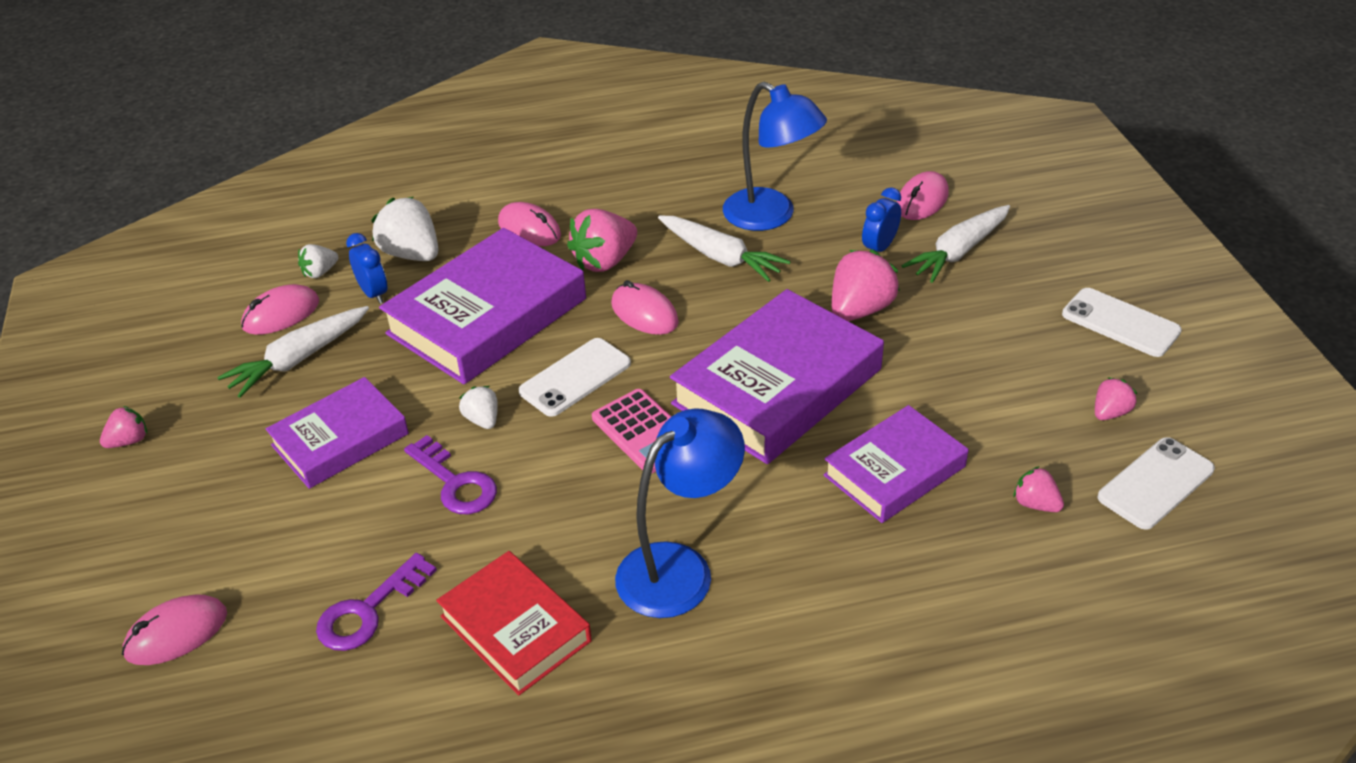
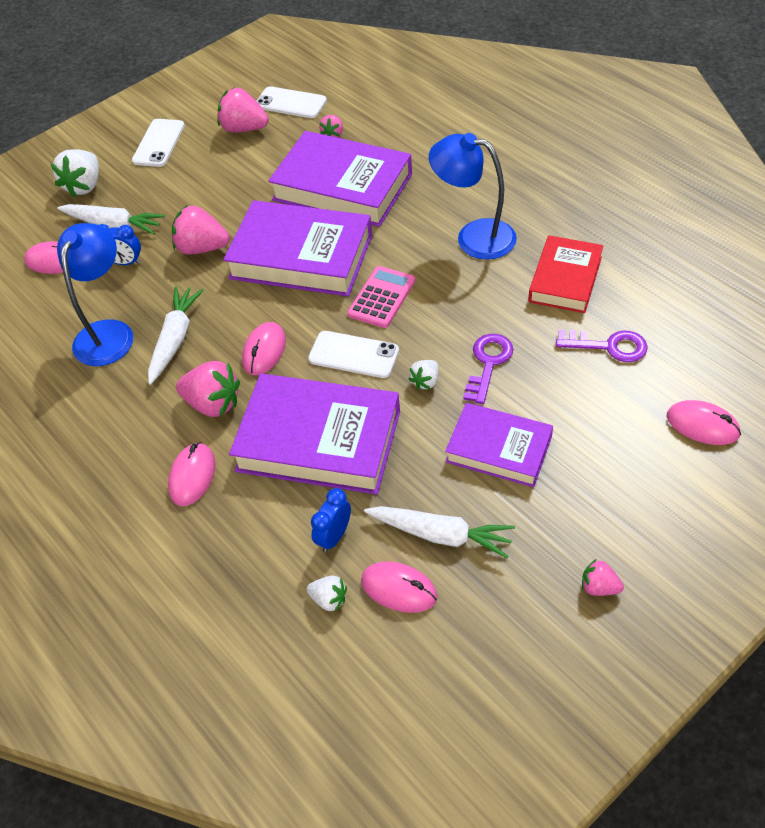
camera: 115 degrees left, 10 degrees up
white strawberry [371,197,438,261] -> white strawberry moved to [51,149,99,197]
purple book [824,405,968,523] -> purple book [268,131,412,227], size x1.63
pink strawberry [1095,377,1137,420] -> pink strawberry [217,88,269,133], size x1.84

